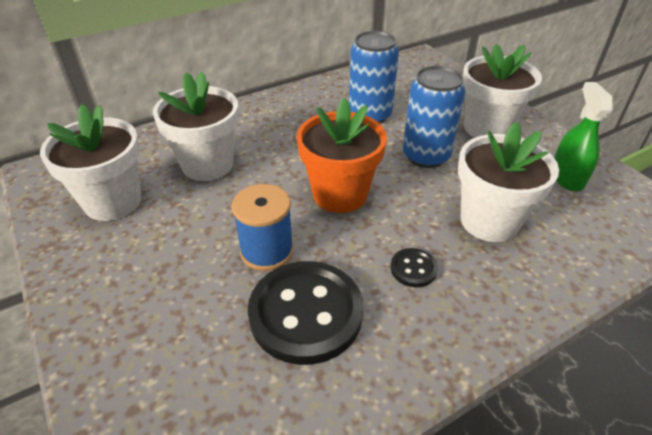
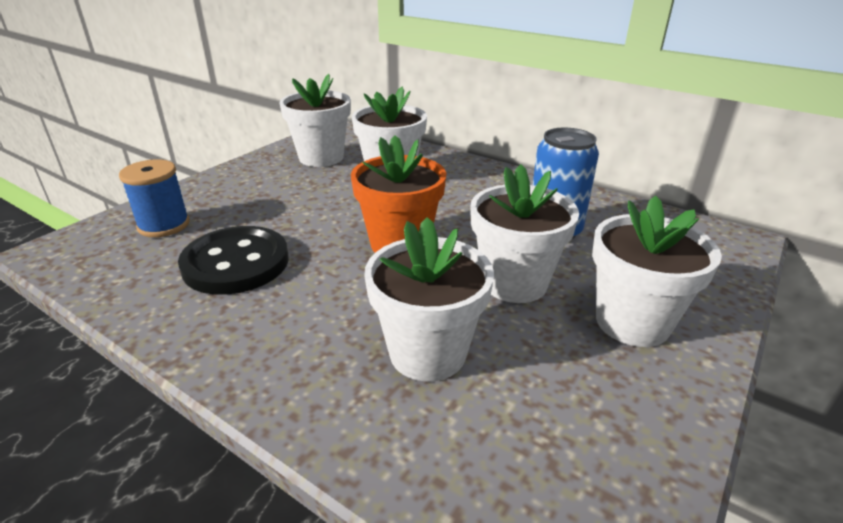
camera: 65 degrees right, 10 degrees down
blue spool [232,184,294,271] -> blue spool moved to [119,159,190,237]
black button [391,248,438,287] -> none
blue can [403,66,465,168] -> white flower pot [470,164,579,303]
green spray bottle [554,82,613,191] -> none

